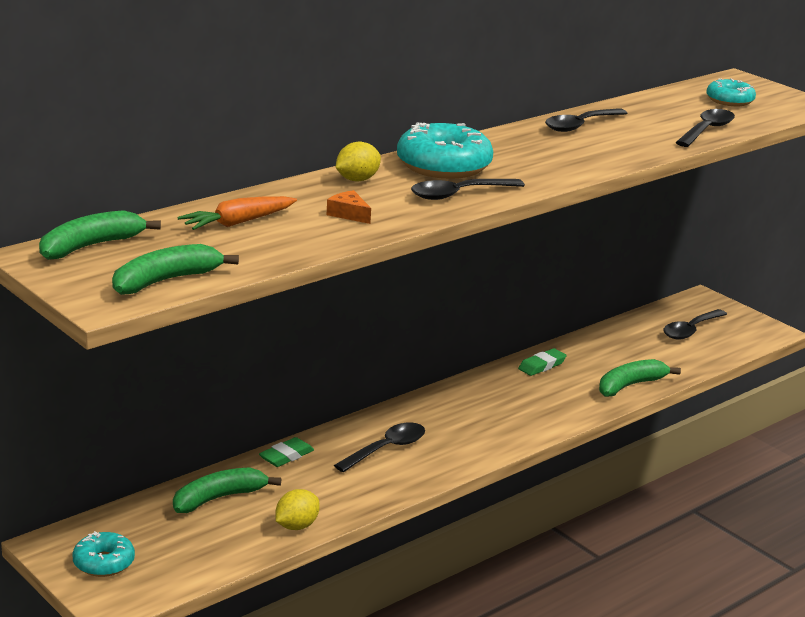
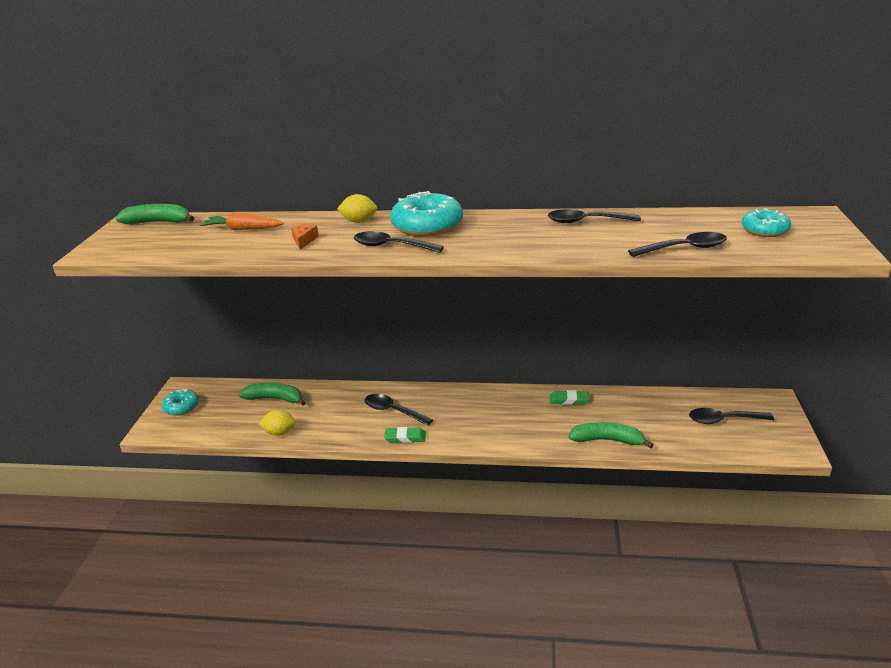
camera: 50 degrees right, 5 degrees up
green banana [112,244,239,295] -> none
green eraser [259,437,314,467] -> green eraser moved to [384,427,426,443]
black spoon [334,422,425,472] -> black spoon turned 150 degrees counterclockwise [365,394,433,426]

